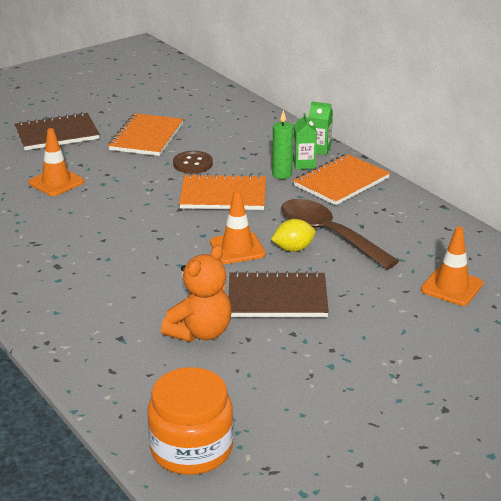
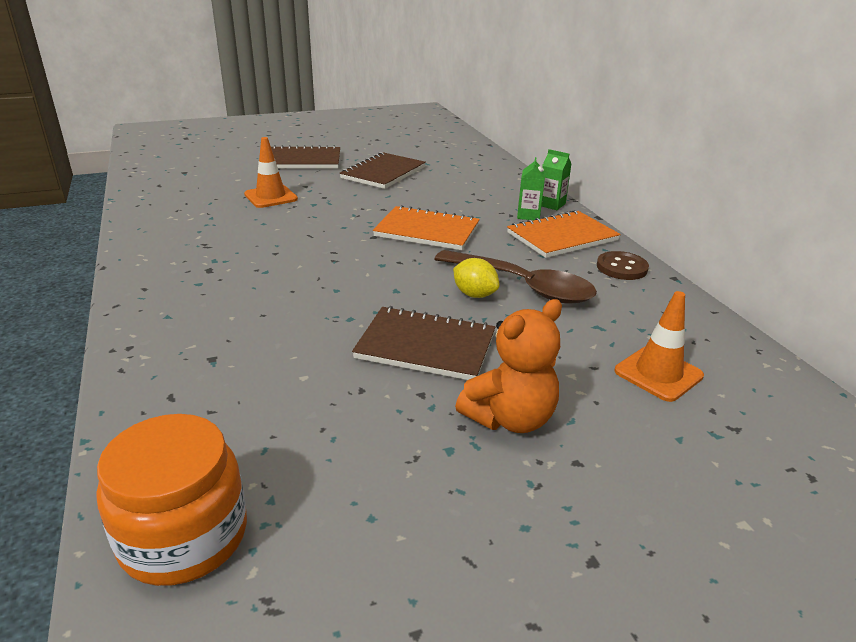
camera: 15 degrees right, 0 degrees up
orange notebook [108,113,183,156] -> brown notebook [340,152,426,189]
orange teddy bear [161,245,232,342] -> orange teddy bear moved to [455,299,562,433]
brown button [173,151,213,174] -> brown button moved to [597,251,649,280]
orange traffic cone [210,190,266,264] -> none
yellow lemon [271,219,316,252] -> yellow lemon turned 45 degrees clockwise [453,258,500,298]
green candle [272,110,293,179] -> none
brown spoon [281,199,399,269] -> brown spoon turned 150 degrees clockwise [434,250,597,303]

